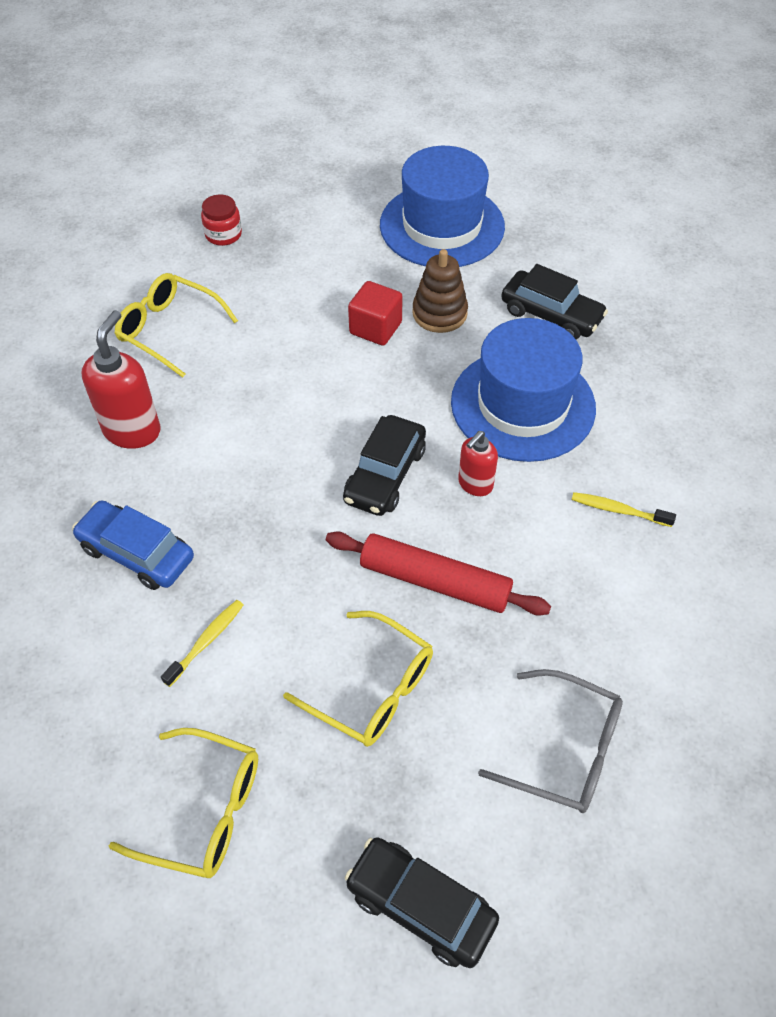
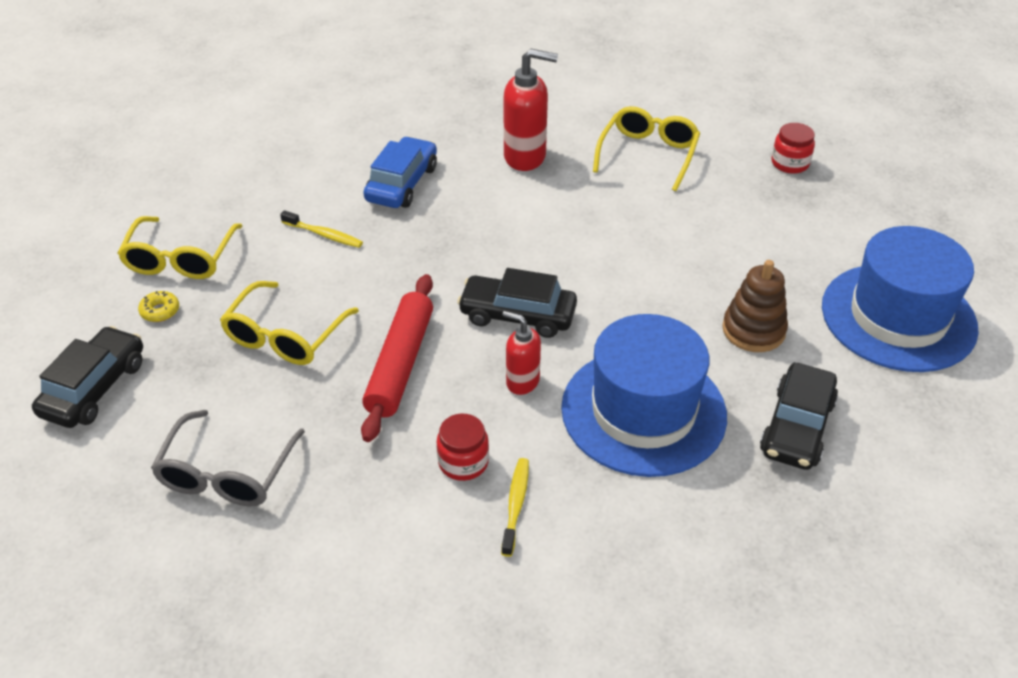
camera: 80 degrees right, 10 degrees down
red cube [348,281,403,346] -> none
none -> yellow donut [138,291,179,322]
none -> red jar [437,414,489,481]

